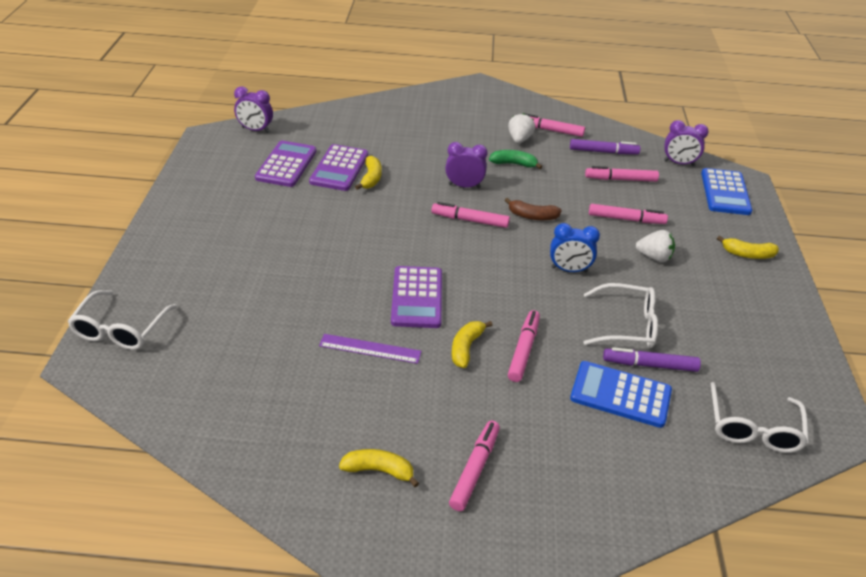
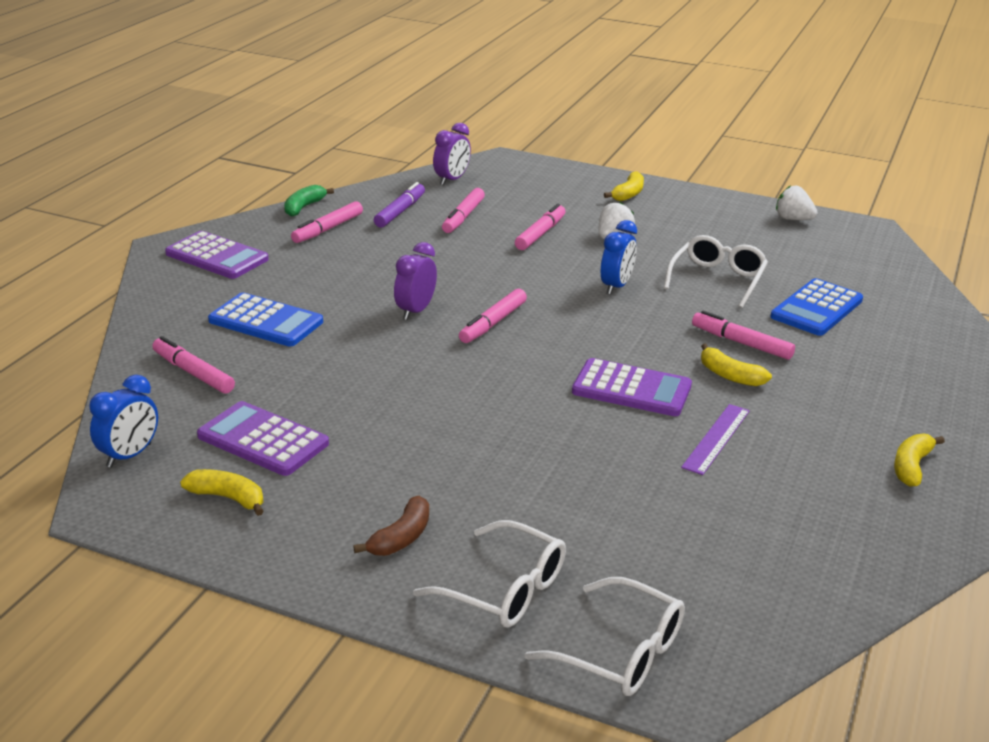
camera: 70 degrees left, 10 degrees down
purple clock [234,86,273,133] -> blue clock [89,375,158,468]
purple calculator [309,144,368,191] -> purple calculator moved to [165,231,269,279]
yellow banana [355,156,382,190] -> yellow banana moved to [180,469,264,516]
pink marker [449,421,500,511] -> pink marker moved to [152,336,235,394]
green banana [489,150,542,169] -> green banana moved to [284,185,334,217]
brown banana [505,198,562,220] -> brown banana moved to [353,496,429,556]
white strawberry [508,113,535,143] -> white strawberry moved to [776,186,817,220]
purple marker [603,347,701,372] -> none
blue calculator [701,168,752,215] -> blue calculator moved to [208,292,323,347]
white glasses [711,382,809,453] -> white glasses moved to [413,520,566,628]

